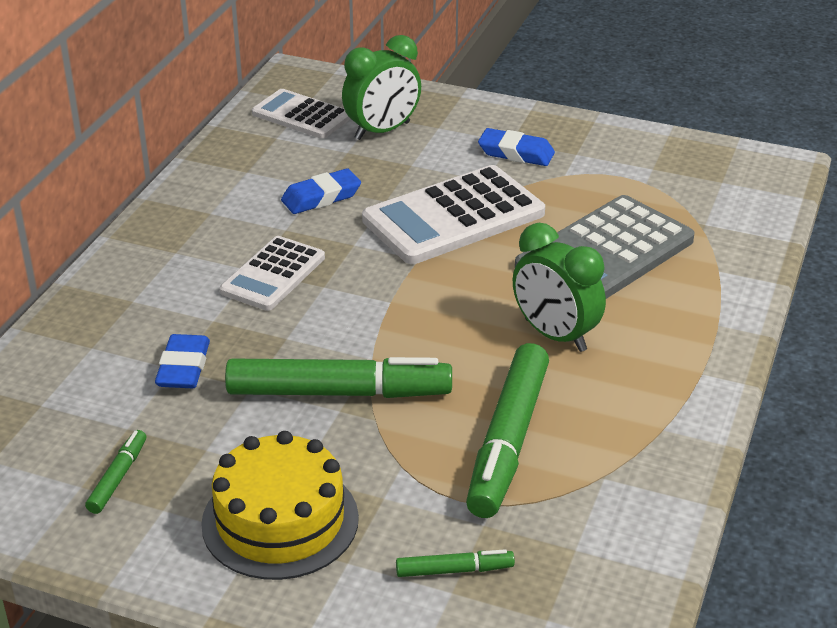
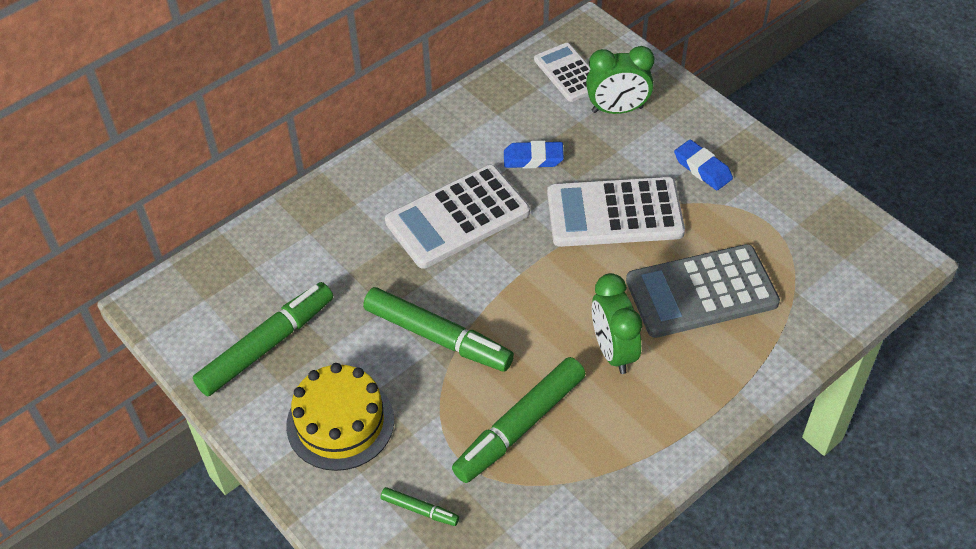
camera: 30 degrees right, 15 degrees up
green marker [85,430,146,514] -> green marker [193,282,333,396], size x2.18
blue eraser [155,334,210,388] -> none
white calculator [220,236,325,311] -> white calculator [385,165,530,269], size x1.65

